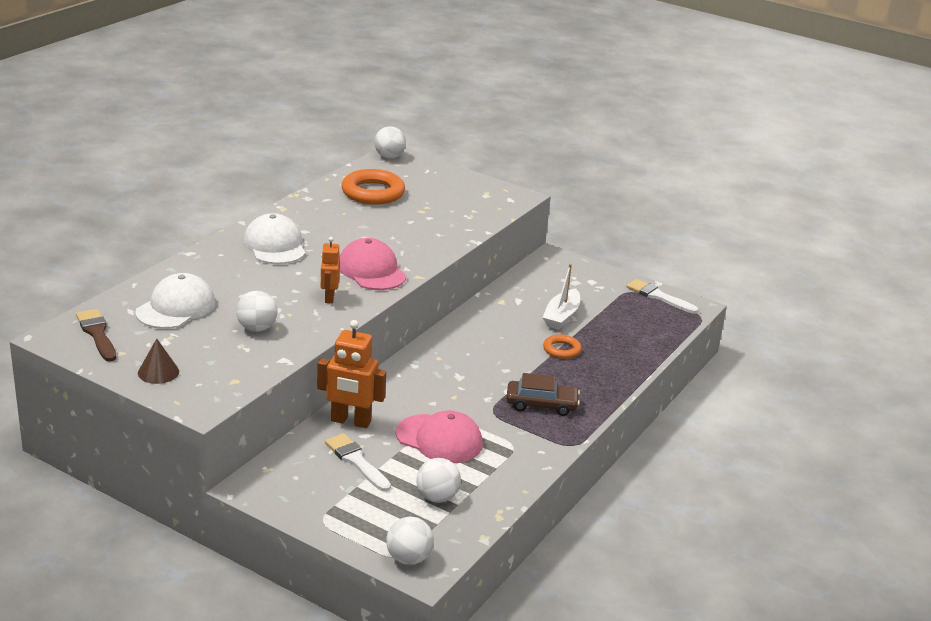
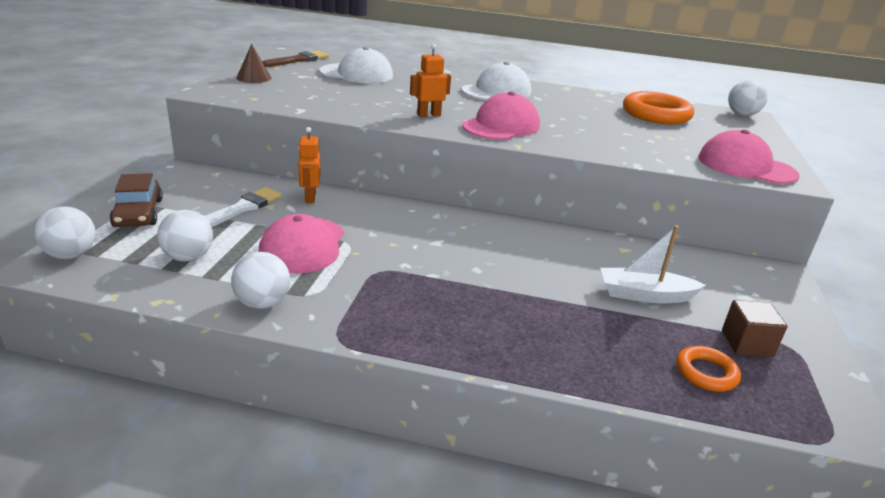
camera: 70 degrees right, 0 degrees up
white ball [236,291,278,332] -> white ball moved to [231,252,290,309]
orange robot [317,320,386,428] -> orange robot [298,127,321,203], size x0.61
brown car [506,373,580,416] -> brown car moved to [110,173,163,227]
orange ring [543,334,581,359] -> orange ring moved to [676,346,741,392]
white brush [626,279,699,314] -> none
none -> pink cap [698,129,800,184]
none -> brown cube [722,300,787,357]

